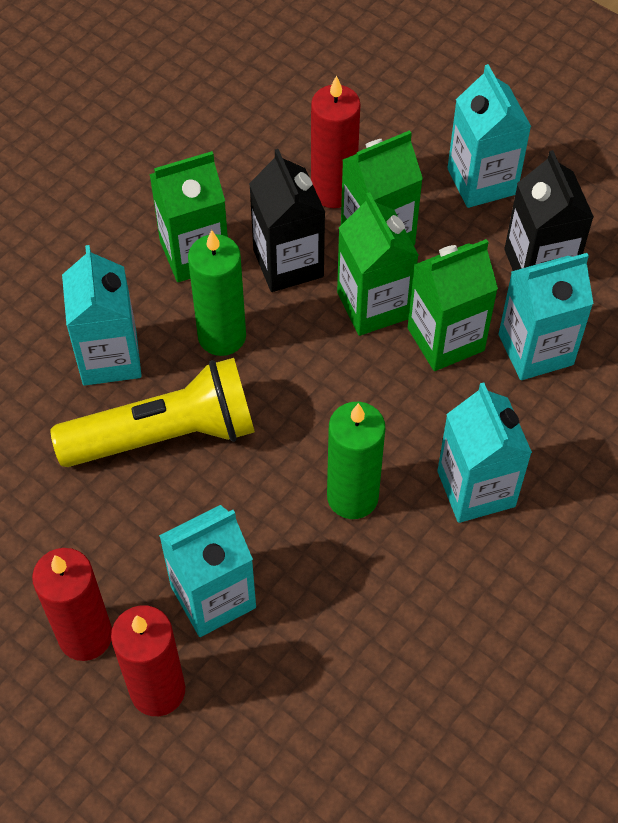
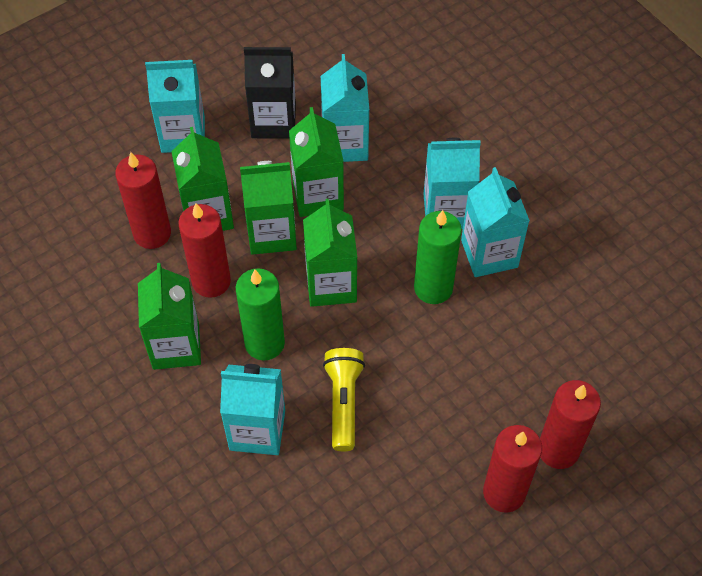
camera: 75 degrees left, 0 degrees up
yellow flashlight [50,358,255,467] -> yellow flashlight [323,348,365,451], size x0.62
turquoise carton [159,505,256,637] -> turquoise carton moved to [461,167,530,277]
black carton [249,149,325,292] -> red candle [178,203,231,298]
none -> green carton [303,199,357,307]

